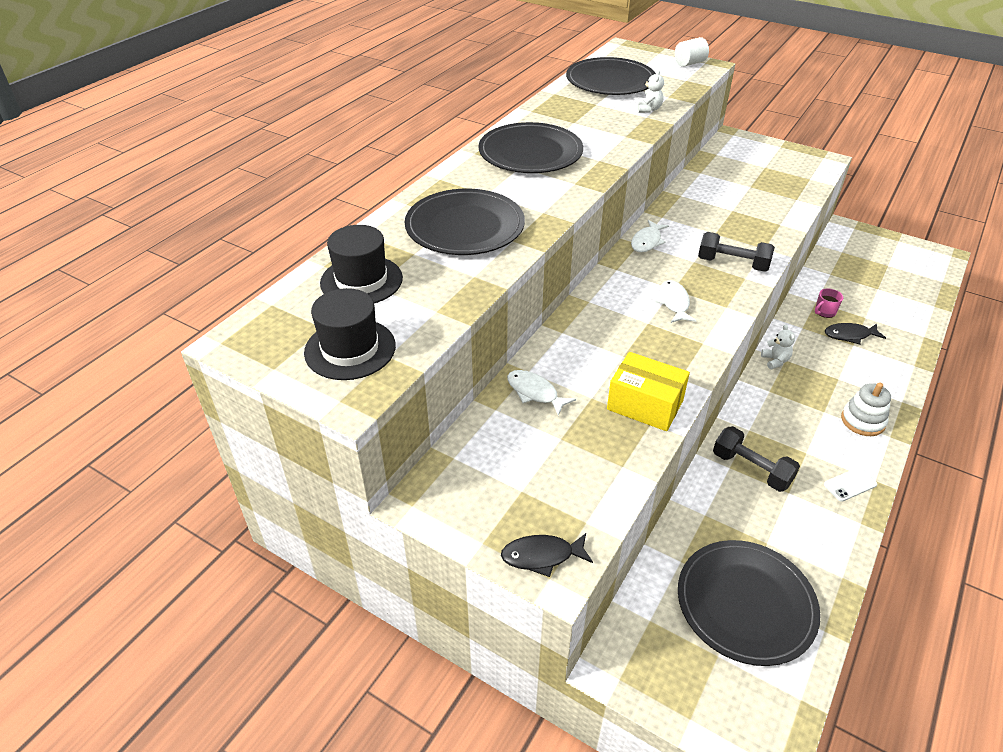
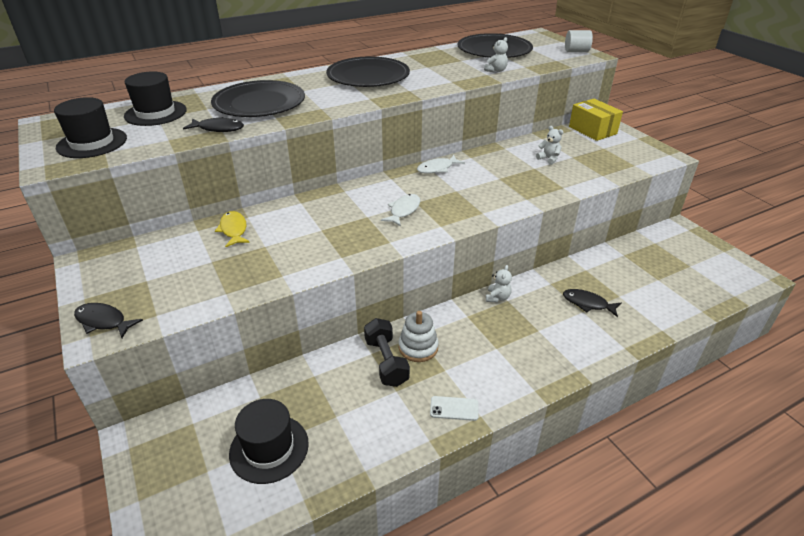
camera: 30 degrees right, 5 degrees down
white fish [507,370,576,416] -> yellow fish [215,211,250,247]
yellow box [607,352,690,431] -> yellow box moved to [569,99,623,141]
black plate [678,540,821,666] -> black hat [229,399,309,484]
black dumbbell [698,232,775,272] -> none
pink mug [815,288,843,318] -> none
white stacking toy [841,382,891,436] -> white stacking toy moved to [399,311,439,362]
none -> black fish [183,117,244,132]
none -> white teddy bear [536,126,563,165]

